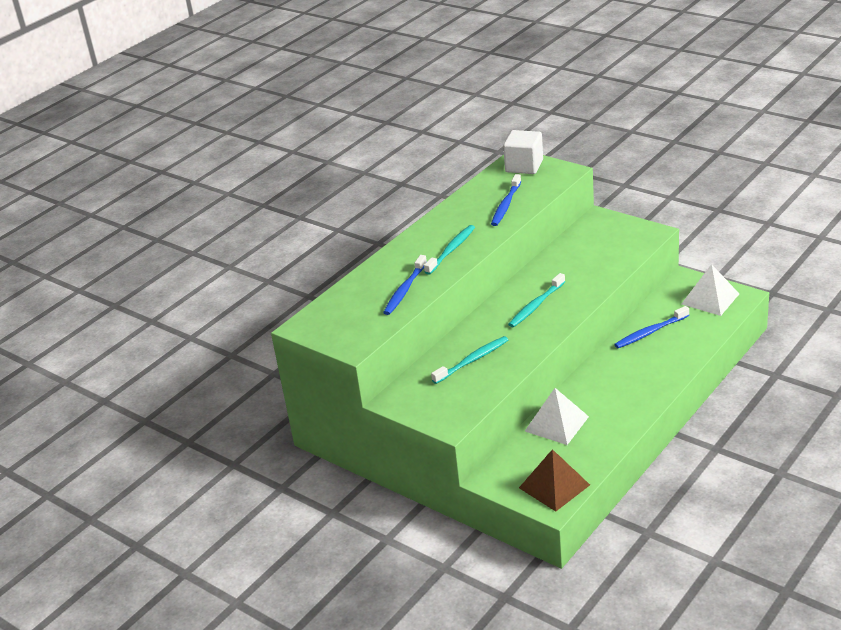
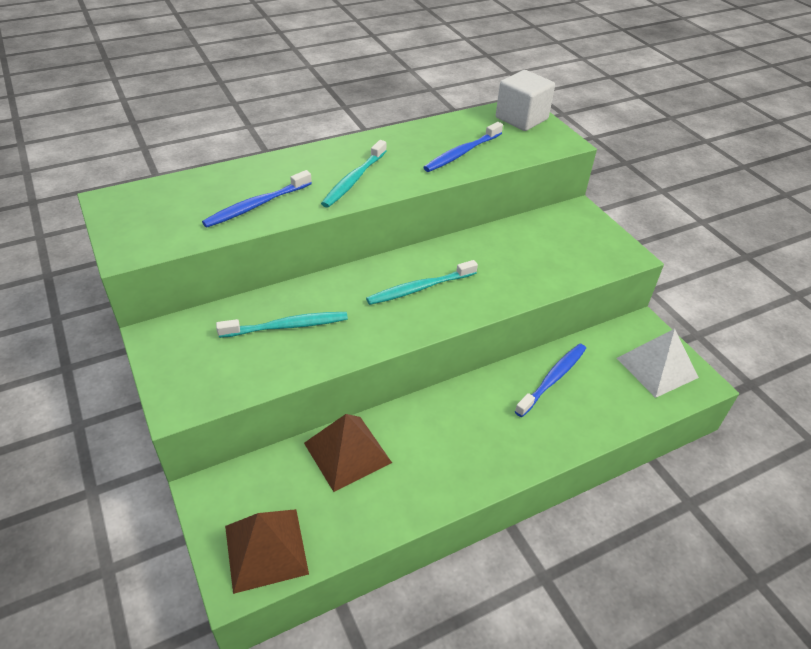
camera: 20 degrees right, 10 degrees up
turquoise toothbrush [424,225,475,275] -> turquoise toothbrush turned 150 degrees clockwise [321,140,387,208]
white pyramid [525,388,589,445] -> brown pyramid [304,414,392,492]
blue toothbrush [614,306,689,348] -> blue toothbrush turned 135 degrees clockwise [515,344,586,417]

